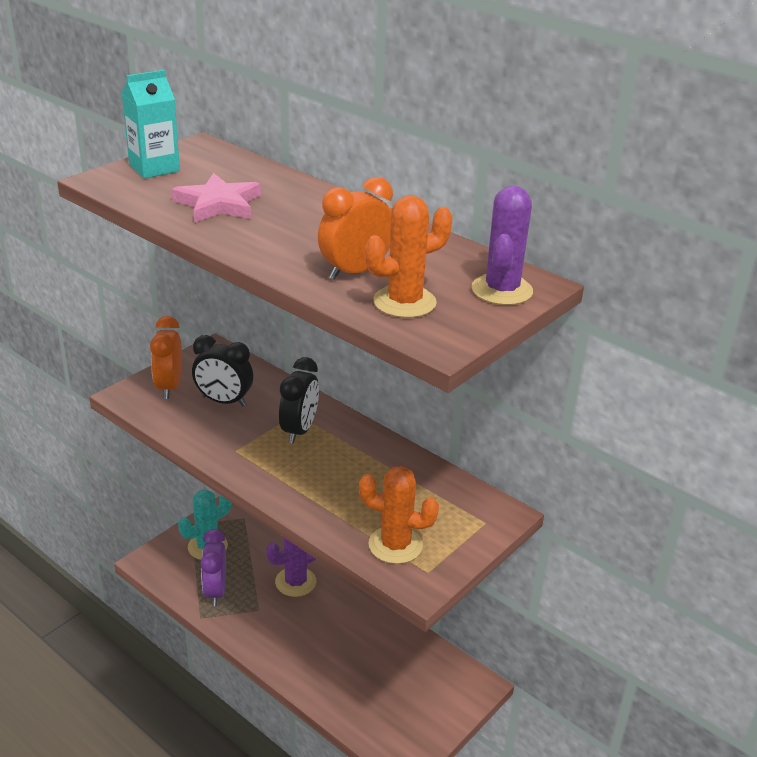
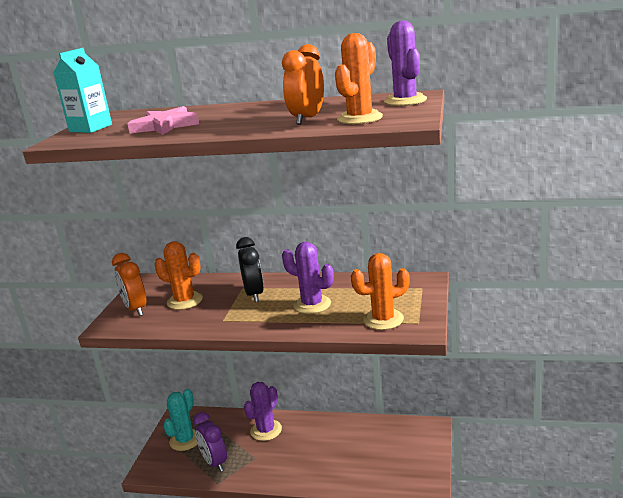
camera: 25 degrees left, 10 degrees down
black clock [192,335,253,406] -> orange cactus [154,241,203,310]
none -> purple cactus [282,242,334,314]

